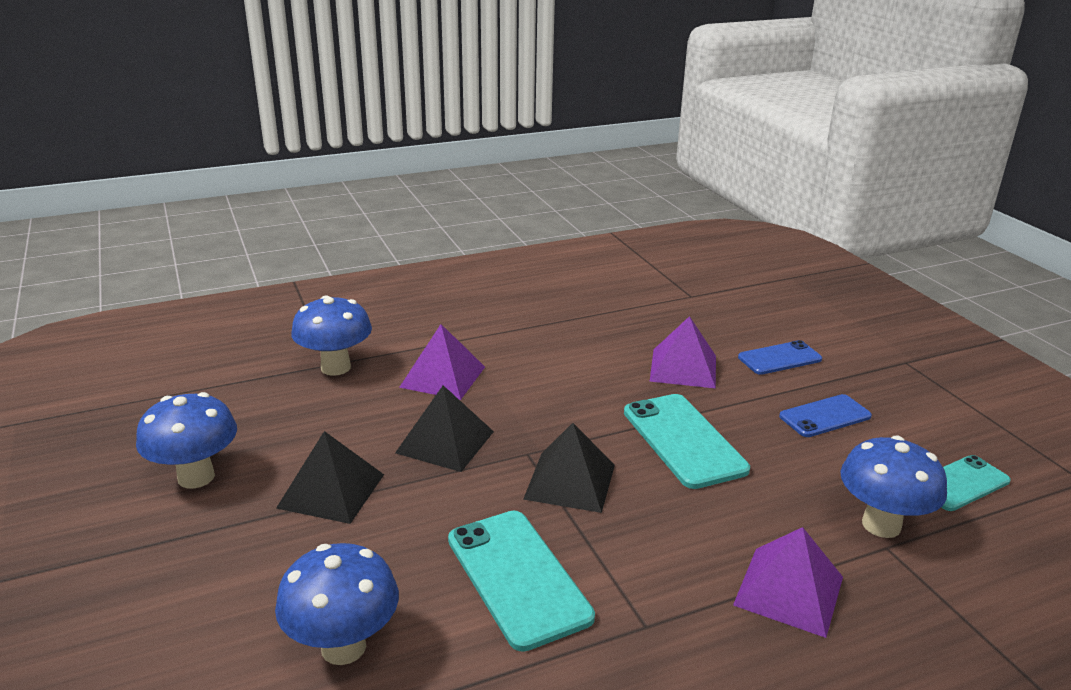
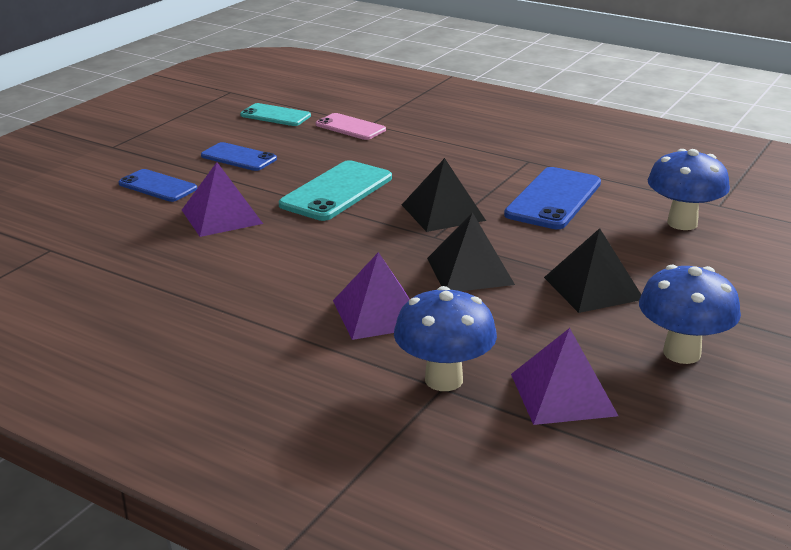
camera: 125 degrees left, 0 degrees up
turquoise phone [448,511,595,652] -> blue phone [504,167,601,229]
purple pyramid [733,527,843,638] -> purple pyramid moved to [511,328,618,425]
blue mushroom [840,436,947,538] -> pink phone [316,113,386,140]

